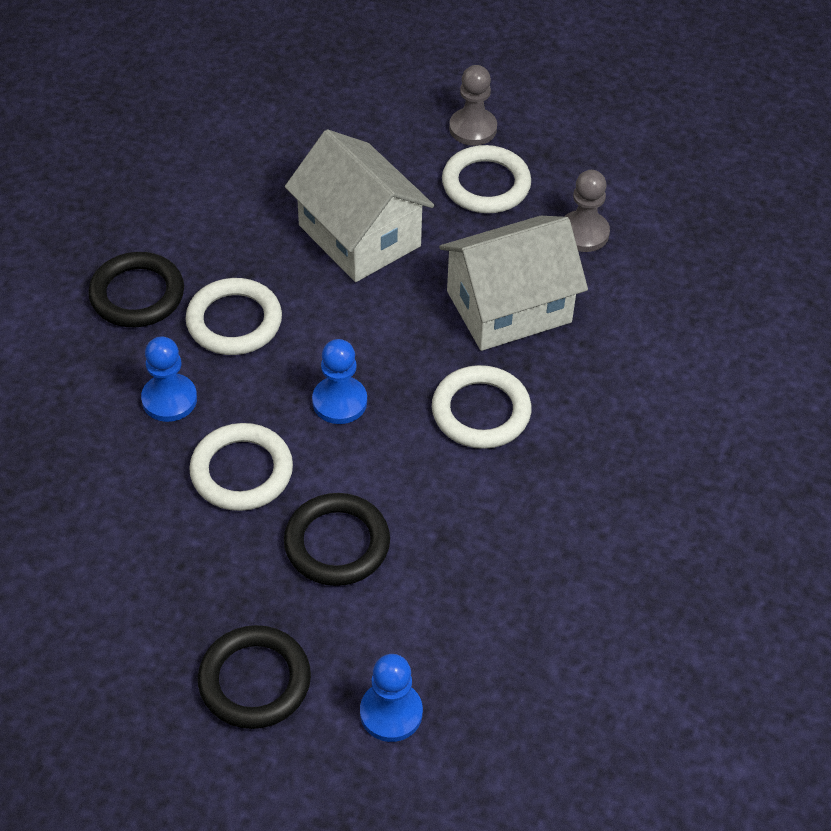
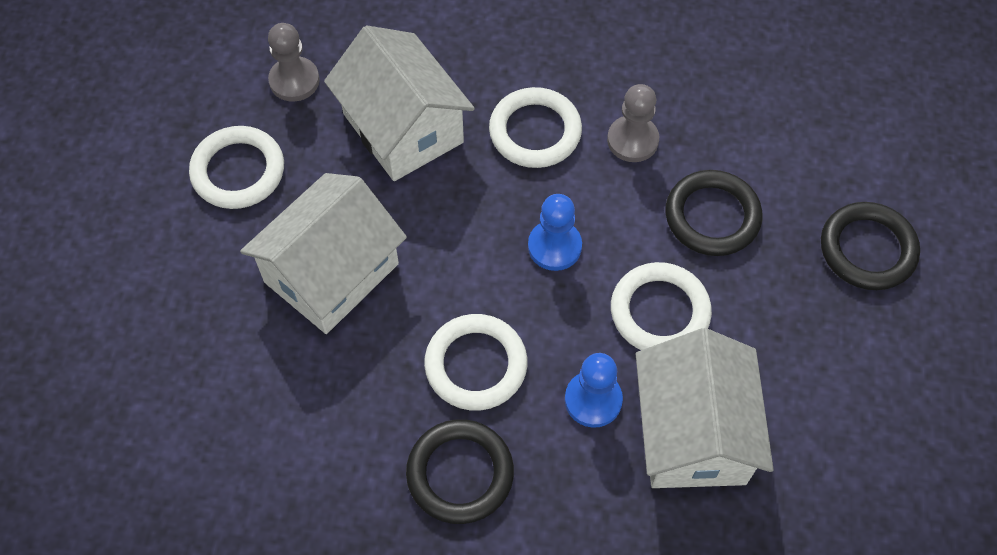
camera: 100 degrees left, 10 degrees up
blue pawn [360,654,423,742] -> none
grey pawn [449,65,497,146] -> grey pawn moved to [607,84,659,162]
none -> white house [636,328,774,488]

